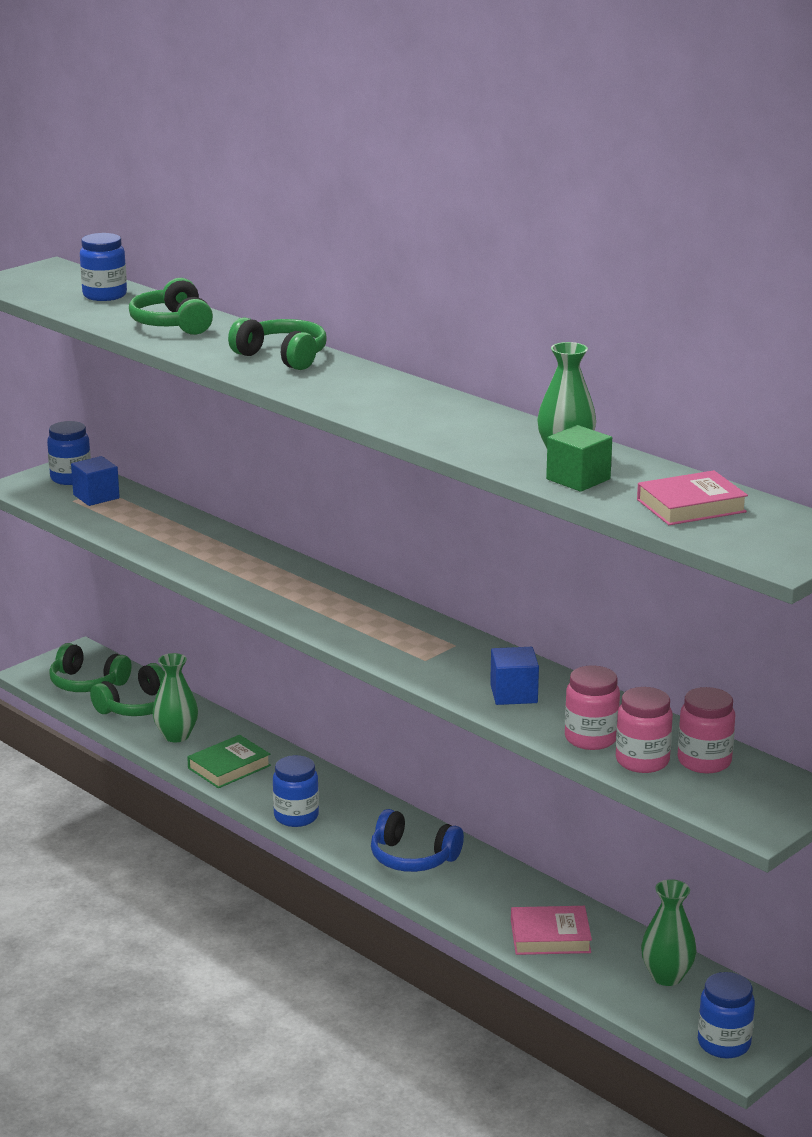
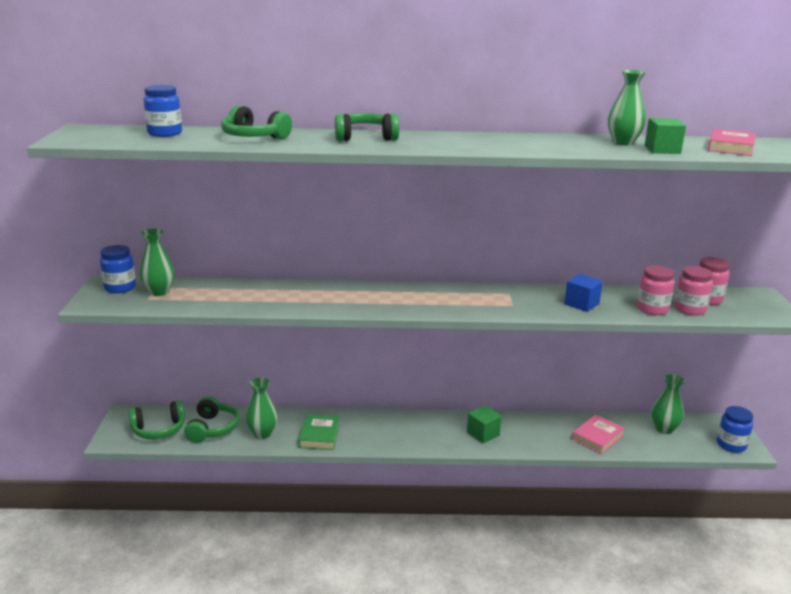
camera: 45 degrees left, 0 degrees up
blue cube [71,456,120,506] -> green vase [139,228,175,296]
blue jar [273,755,319,827] -> none
blue headphones [371,809,464,872] -> green cube [467,405,502,444]

